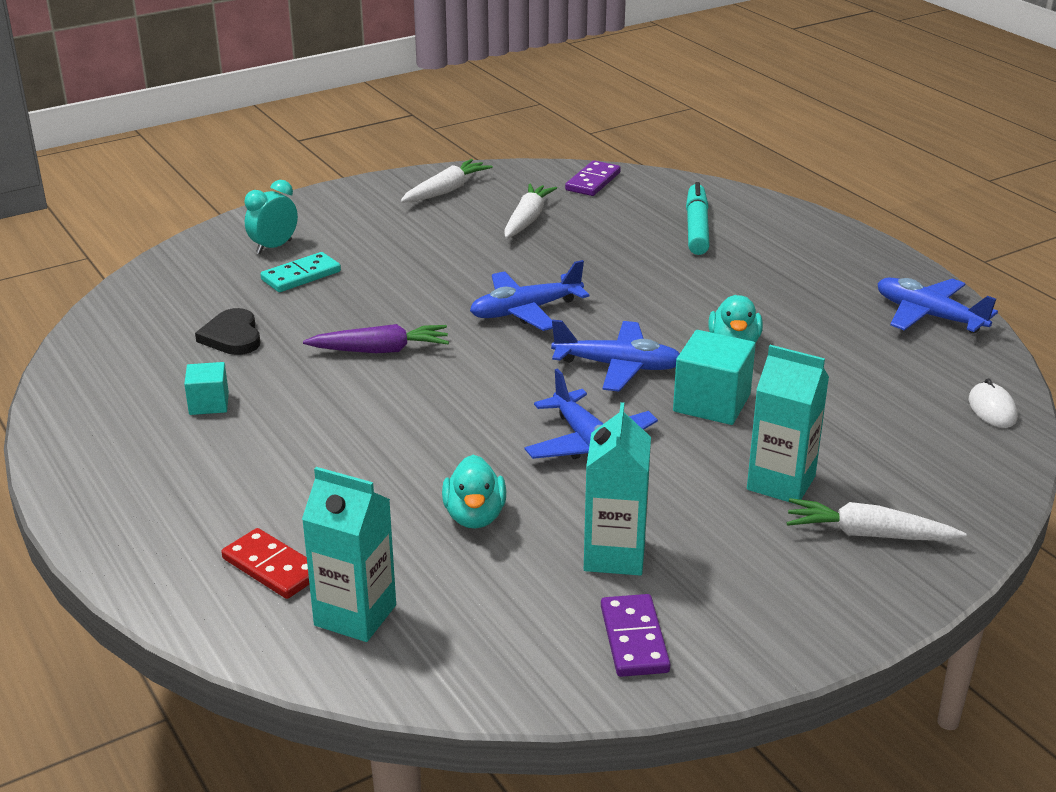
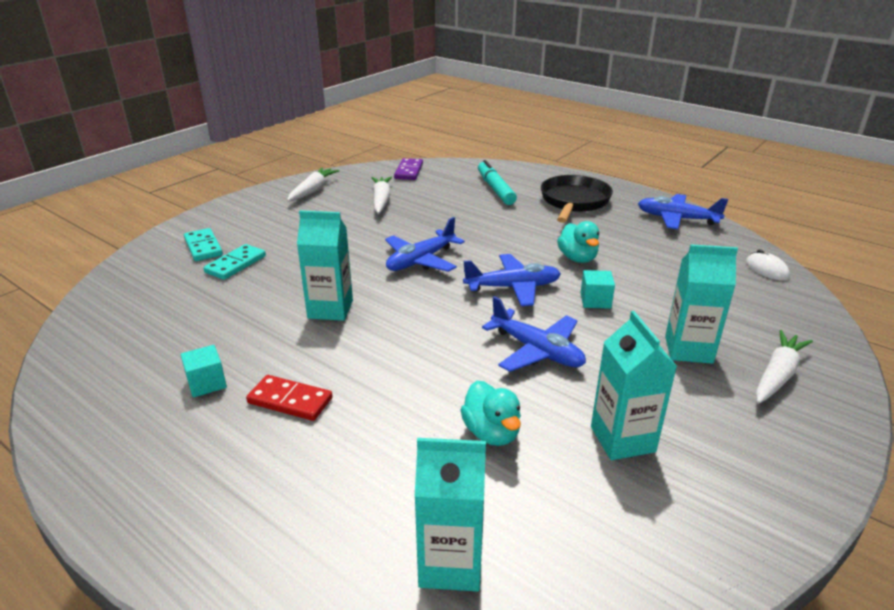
camera: 20 degrees left, 0 degrees up
black heart [195,308,260,355] -> none
red domino [221,528,310,599] -> red domino moved to [246,375,333,421]
turquoise clock [244,180,298,254] -> turquoise domino [184,228,223,261]
purple carrot [303,324,449,353] -> turquoise carton [297,210,353,321]
purple domino [601,594,670,677] -> none
turquoise cube [673,330,756,425] -> turquoise cube [581,270,615,309], size x0.60
white carrot [787,498,967,541] -> white carrot turned 135 degrees clockwise [756,330,813,404]
none -> black pan [541,175,613,223]

